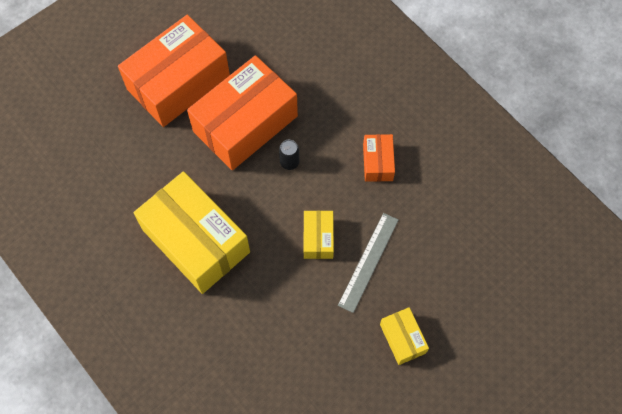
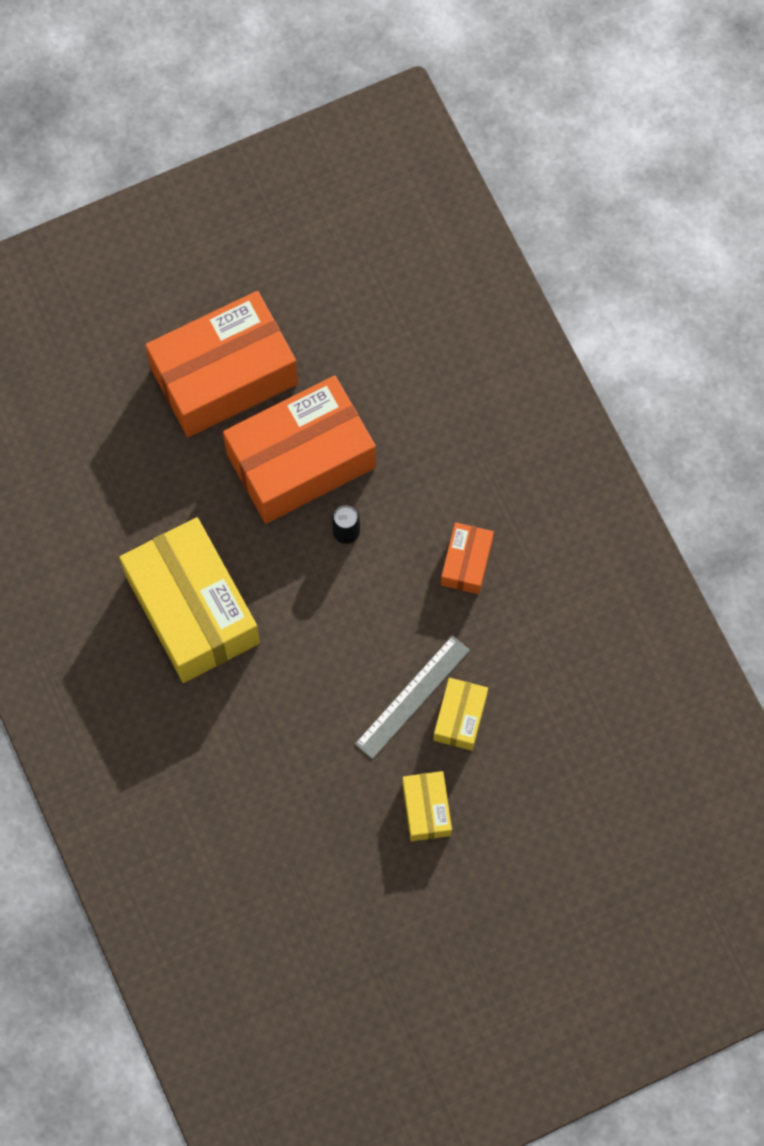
camera: 15 degrees right, 5 degrees up
yellow box [304,210,334,259] -> yellow box moved to [433,678,488,751]

